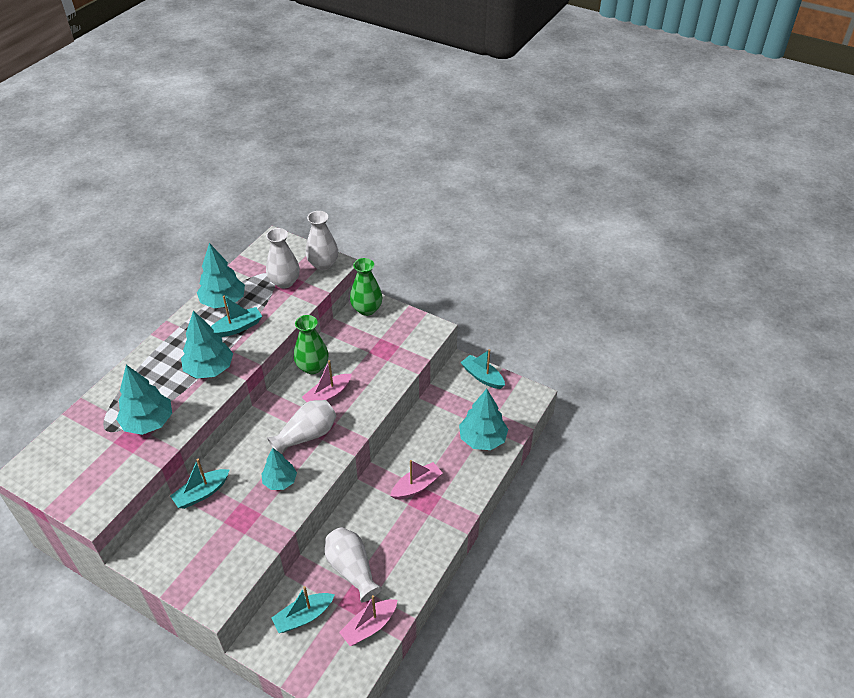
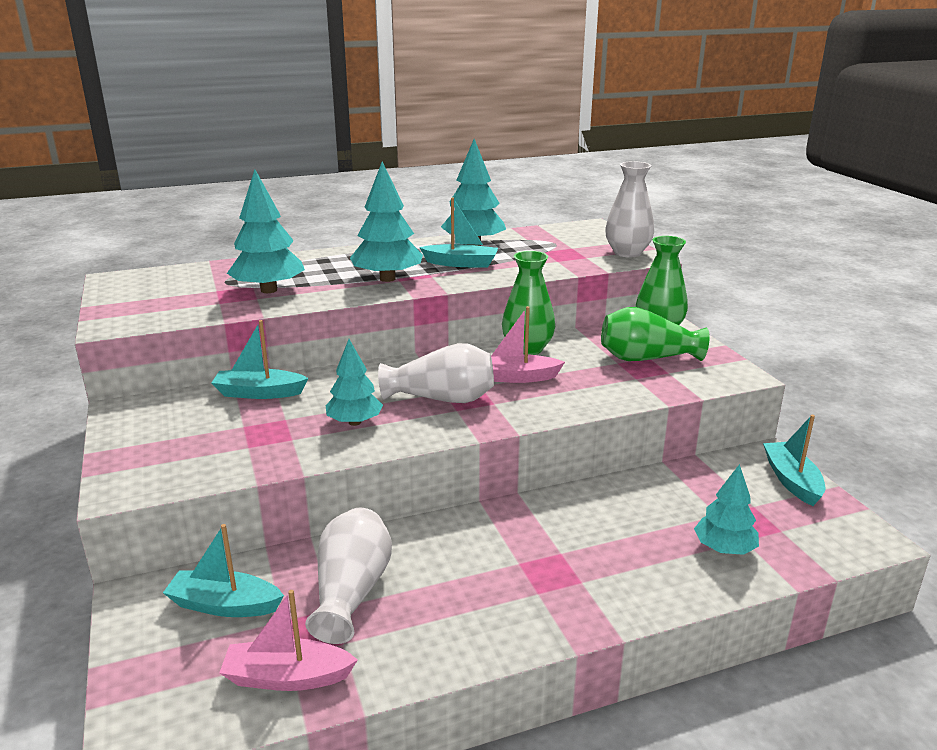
camera: 40 degrees right, 20 degrees down
white vase [266,228,300,288] -> none
pink boat [390,460,442,499] -> none
turquoise tree [459,389,508,450] -> turquoise tree [694,464,759,555], size x0.65
none -> green vase [601,307,710,361]

